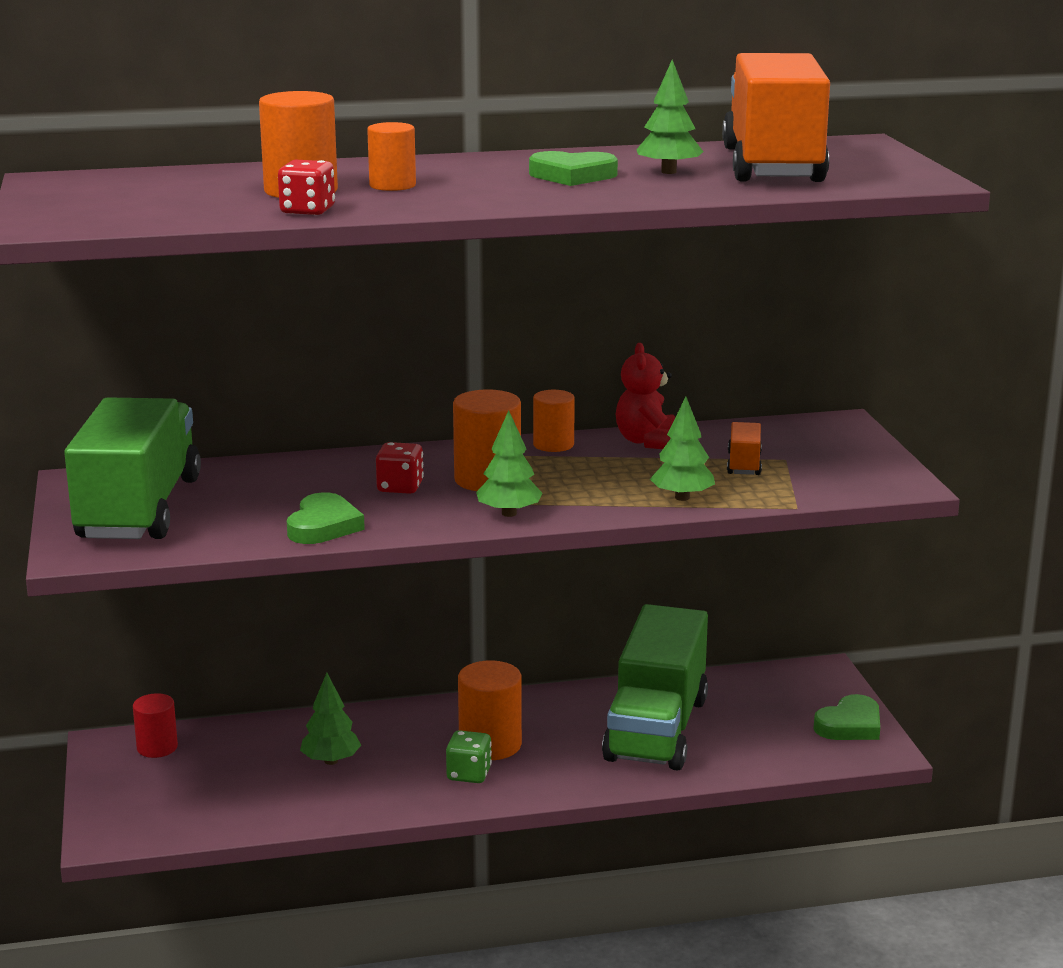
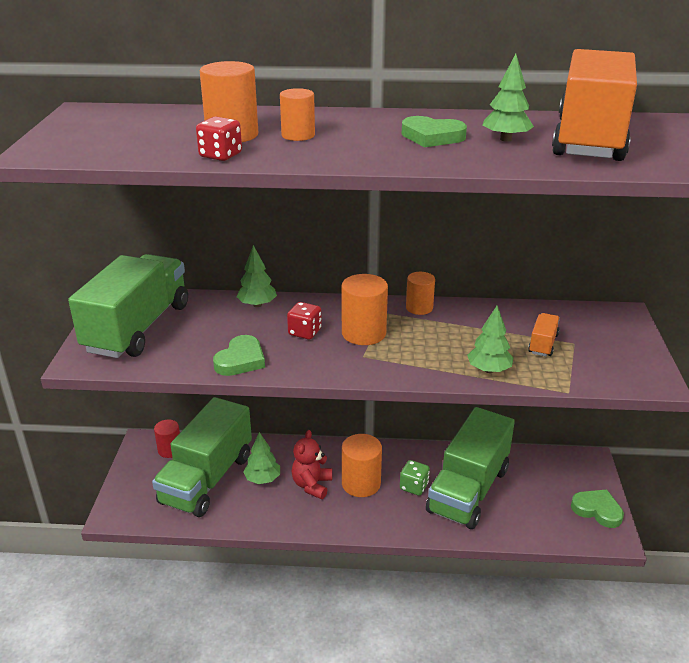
camera: 15 degrees right, 10 degrees up
green dice [446,730,492,783] -> green dice moved to [400,460,430,496]
green tree [476,410,543,517] -> green tree moved to [236,245,277,307]
red teddy bear [616,343,675,449] -> red teddy bear moved to [292,430,332,499]
green heart [813,694,880,740] -> green heart turned 120 degrees counterclockwise [571,489,624,528]
none -> green truck [152,397,252,517]

